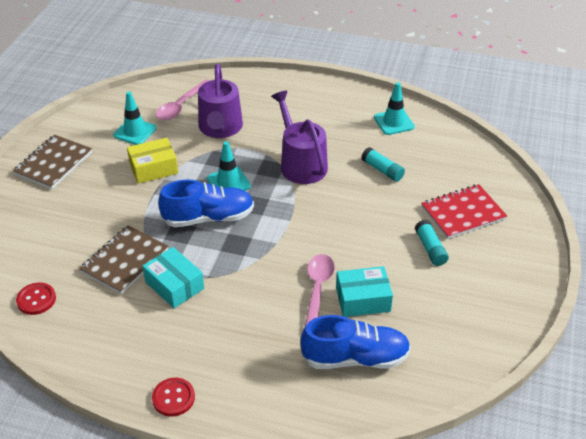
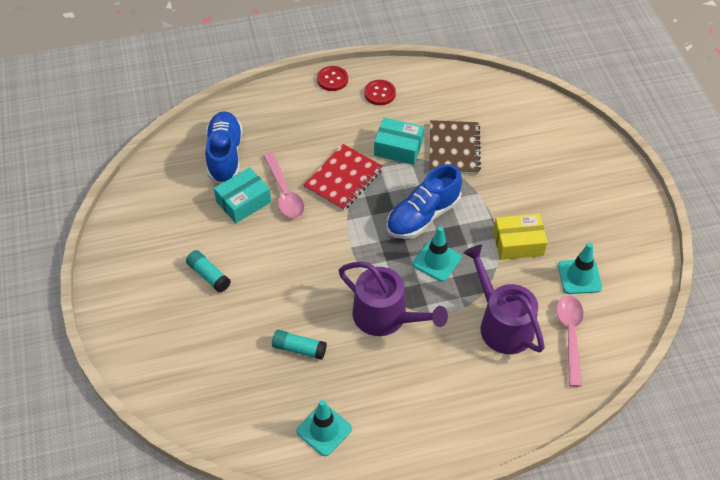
camera: 150 degrees right, 10 degrees up
brown notebook [13,135,92,189] -> none
red button [16,282,56,315] -> red button moved to [364,80,396,105]
yellow box [127,138,178,184] -> yellow box turned 45 degrees clockwise [493,214,548,260]
blue shoe [300,315,411,369] -> blue shoe turned 120 degrees clockwise [205,111,242,184]
red notebook [421,184,507,239] -> red notebook moved to [303,144,383,211]

